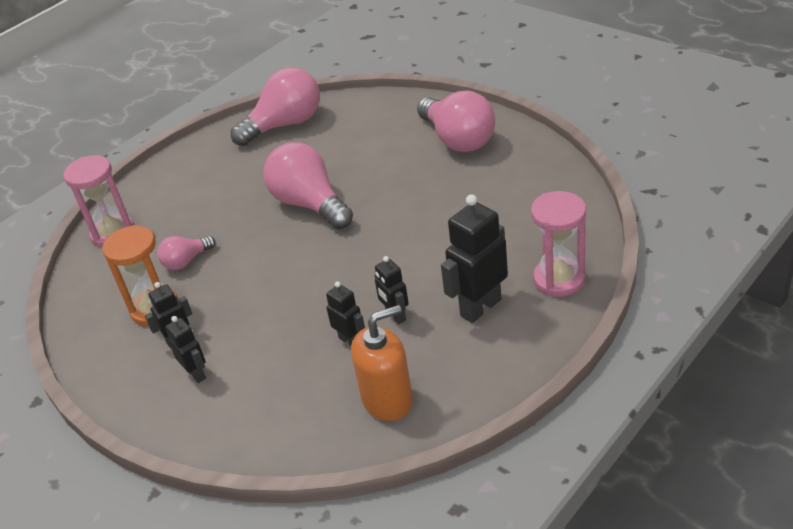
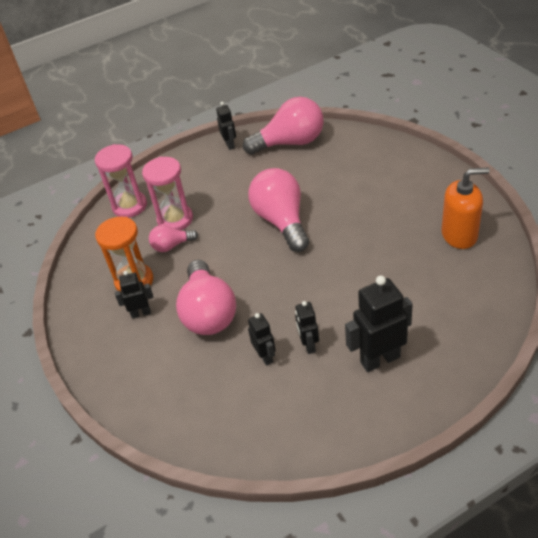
camera: 20 degrees right, 5 degrees up
black robot [165,316,206,383] -> black robot moved to [216,102,236,150]
orange soap dispenser [351,305,413,421] -> orange soap dispenser moved to [442,167,490,249]
pink light bulb [417,91,495,152] -> pink light bulb moved to [176,260,236,335]
pink hourglass [531,191,586,297] -> pink hourglass moved to [142,157,193,231]

